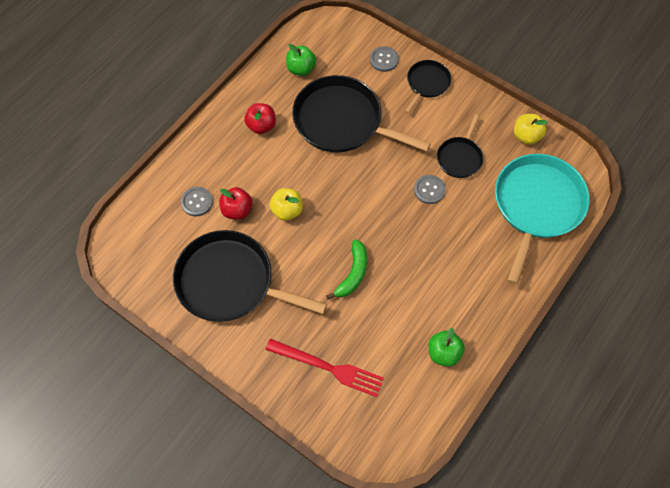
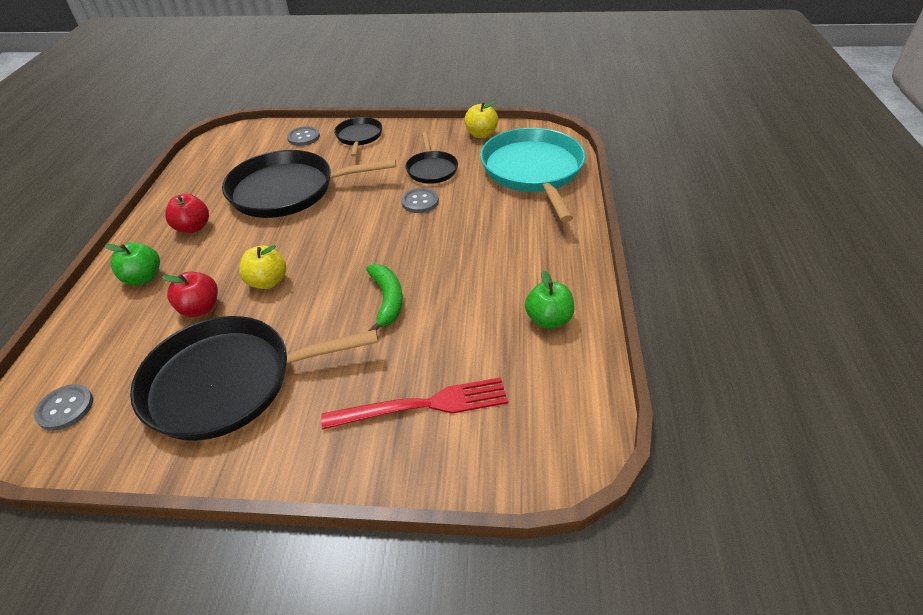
camera: 30 degrees left, 20 degrees down
grey button [181,187,213,217] -> grey button moved to [34,384,93,431]
green apple [286,44,316,76] -> green apple moved to [105,242,160,285]

